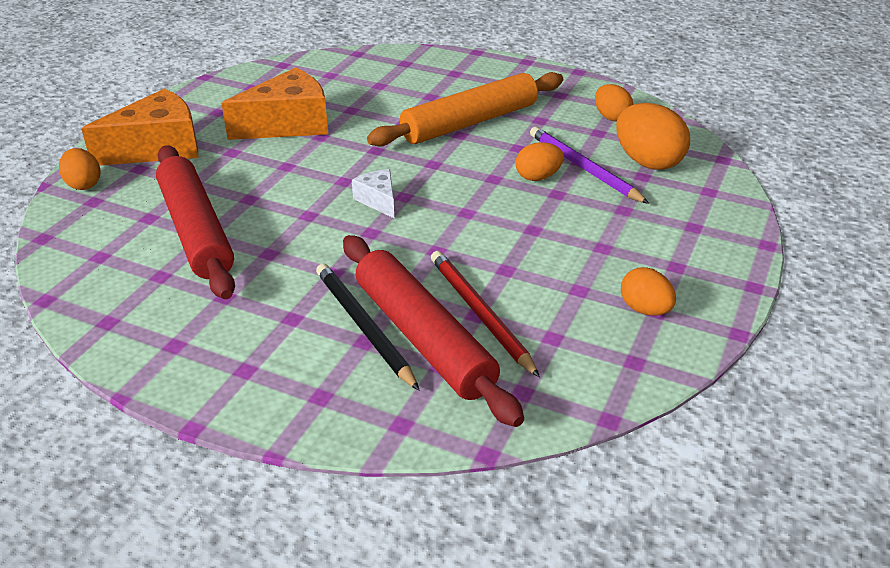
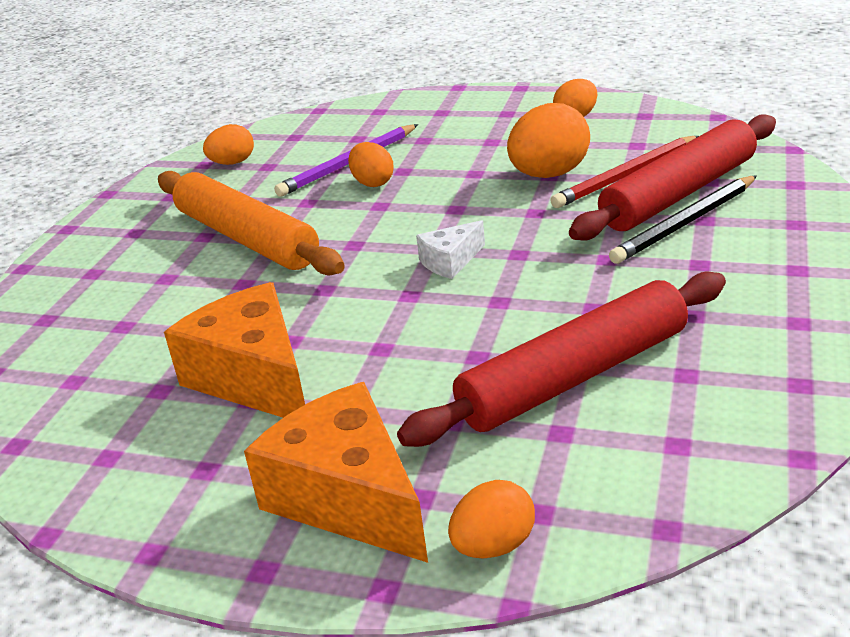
camera: 95 degrees left, 5 degrees down
orange egg [616,103,690,170] -> orange egg moved to [507,103,590,178]

